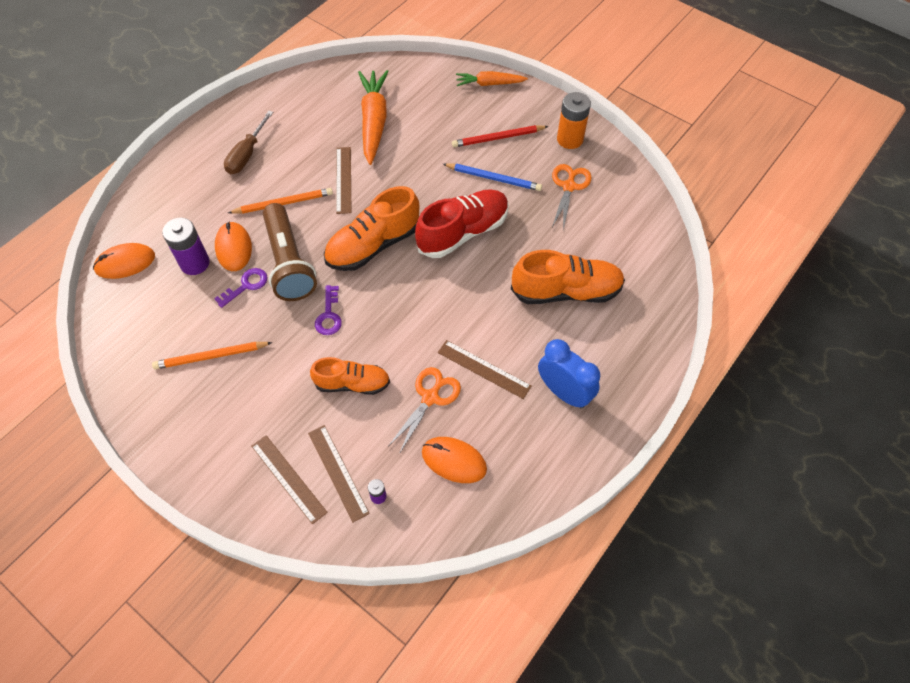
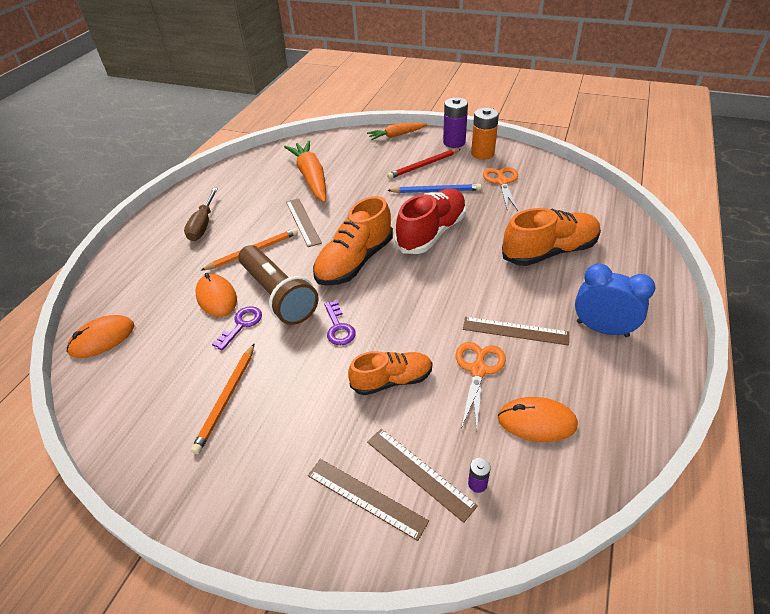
camera: 15 degrees left, 15 degrees down
orange pencil [152,342,272,369] -> orange pencil turned 45 degrees counterclockwise [191,343,255,454]
purple battery [162,218,210,275] -> purple battery moved to [443,97,468,148]

